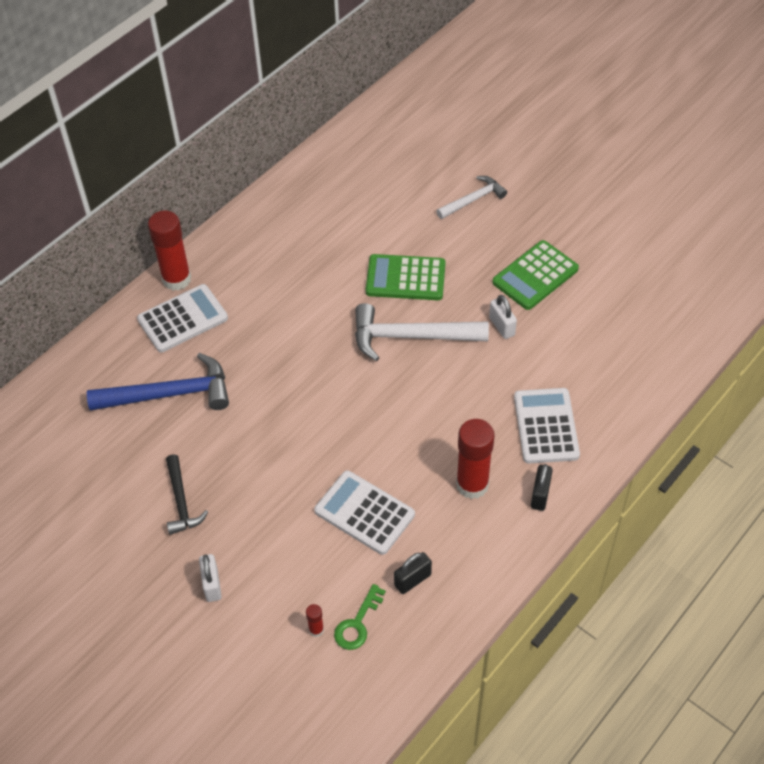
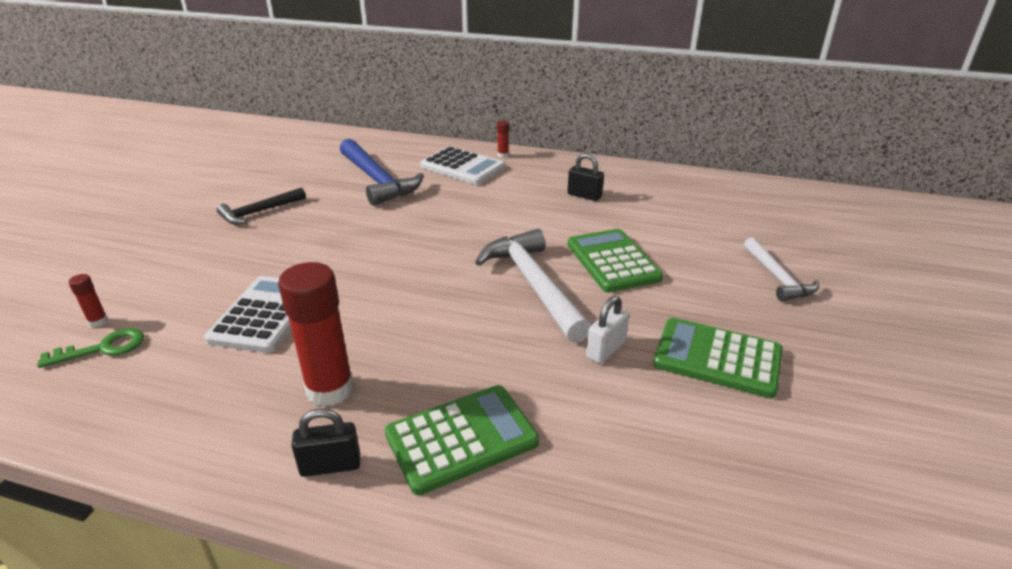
camera: 65 degrees right, 20 degrees down
red glue stick [148,211,191,291] -> red glue stick [497,120,509,158], size x0.43
white padlock [199,554,222,602] -> none
green key [334,584,386,650] -> green key turned 150 degrees clockwise [37,328,144,368]
black padlock [394,552,432,594] -> black padlock moved to [567,153,604,201]
white hammer [436,176,507,219] -> white hammer turned 45 degrees clockwise [744,238,819,301]
white calculator [514,388,580,464] -> green calculator [385,385,539,495]

